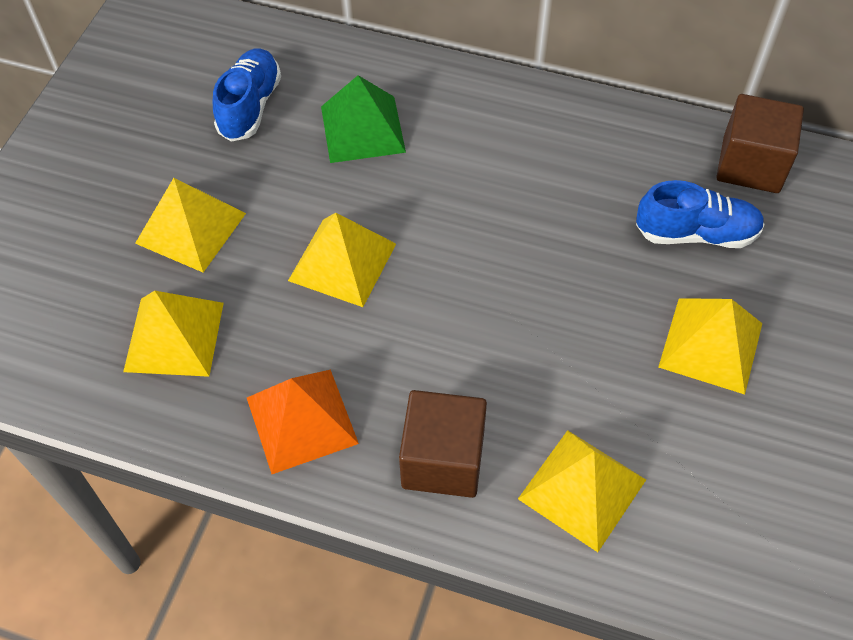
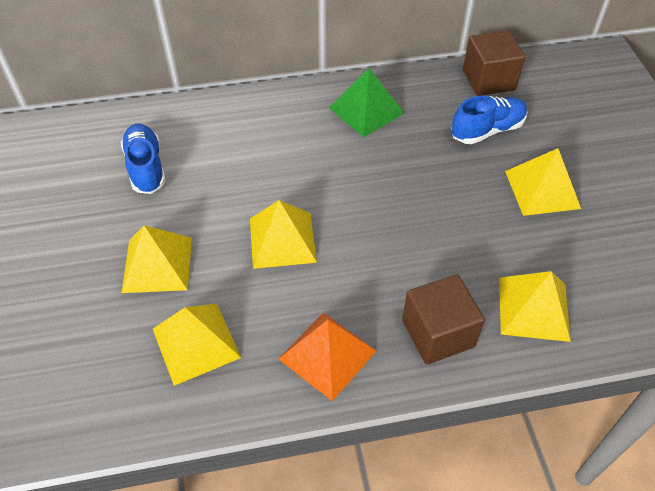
camera: 30 degrees left, 5 degrees down
green pyramid [321,75,406,163] -> green pyramid moved to [329,68,404,137]

